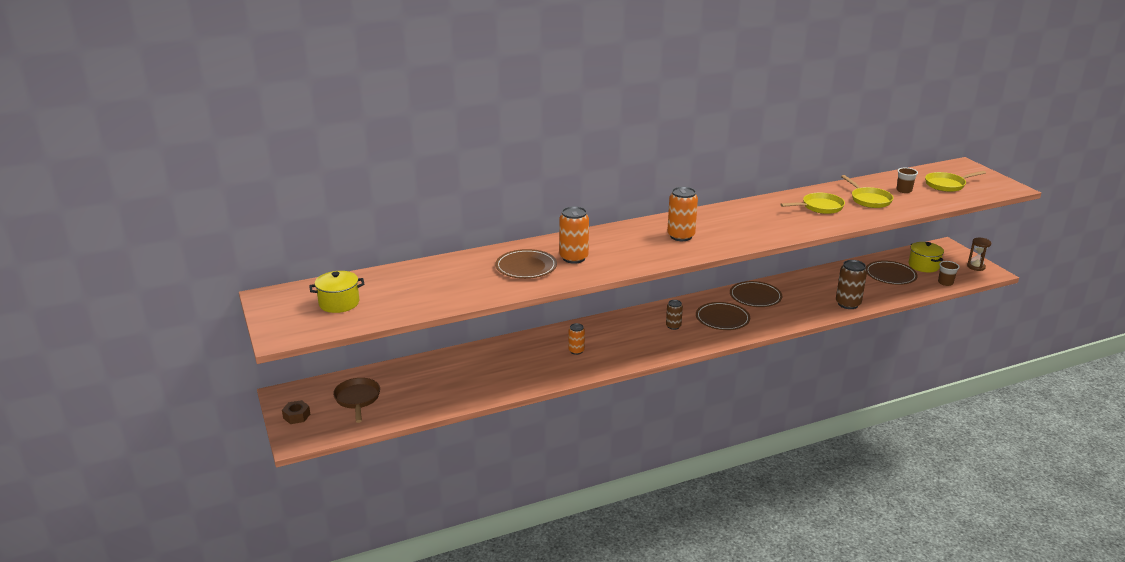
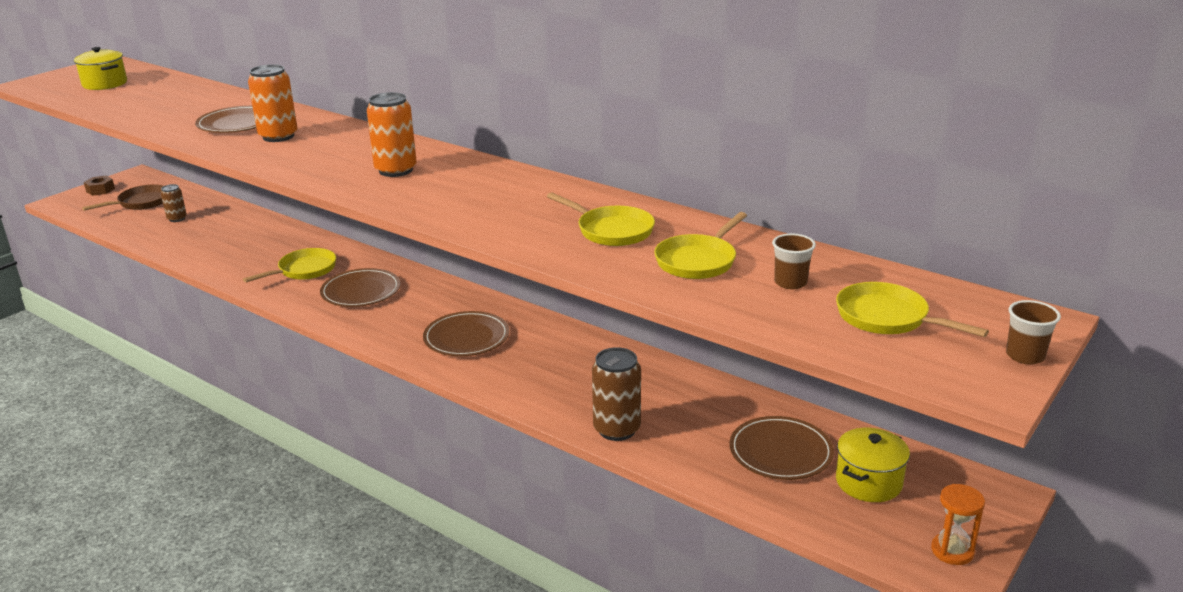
camera: 60 degrees right, 0 degrees up
orange can [568,323,585,355] -> yellow pan [243,248,336,283]
brown can [666,300,683,330] -> brown can moved to [161,184,187,222]
brown plate [730,281,782,307] -> brown plate moved to [320,268,401,307]
brown cup [938,261,960,286] -> brown cup moved to [1006,300,1061,365]
brown hourglass [967,238,991,271] -> orange hourglass [931,484,985,565]

